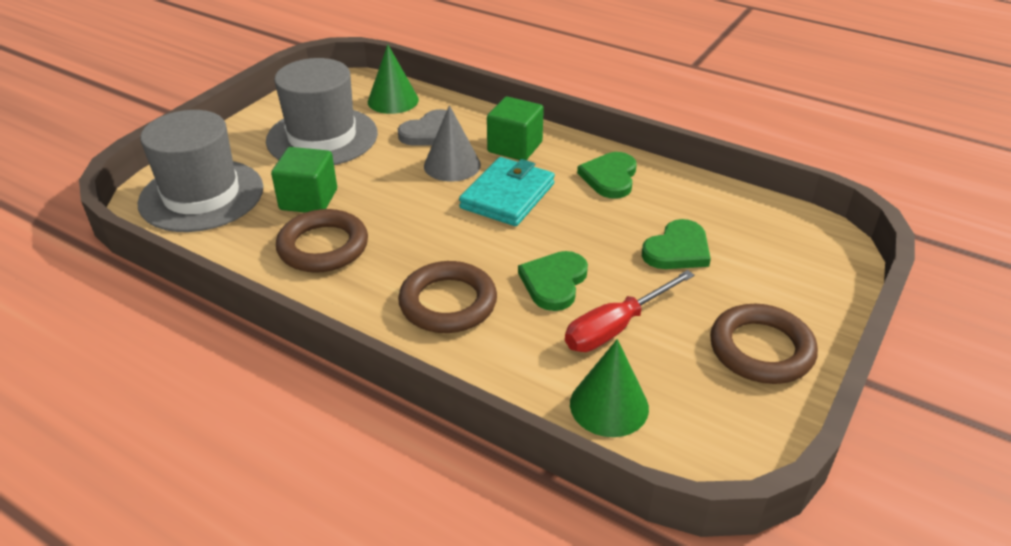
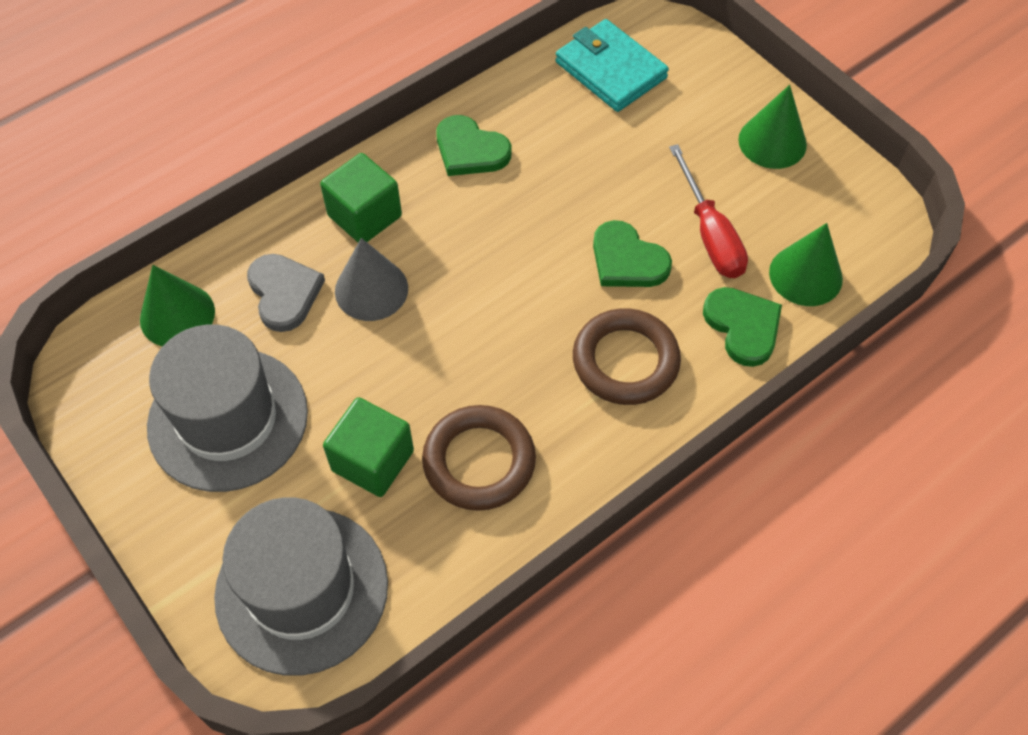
camera: 70 degrees left, 20 degrees up
turquoise wallet [459,157,555,226] -> turquoise wallet moved to [555,19,669,112]
green heart [642,219,711,269] -> green heart moved to [703,287,782,367]
brown ring [710,304,818,384] -> green cone [738,85,807,169]

